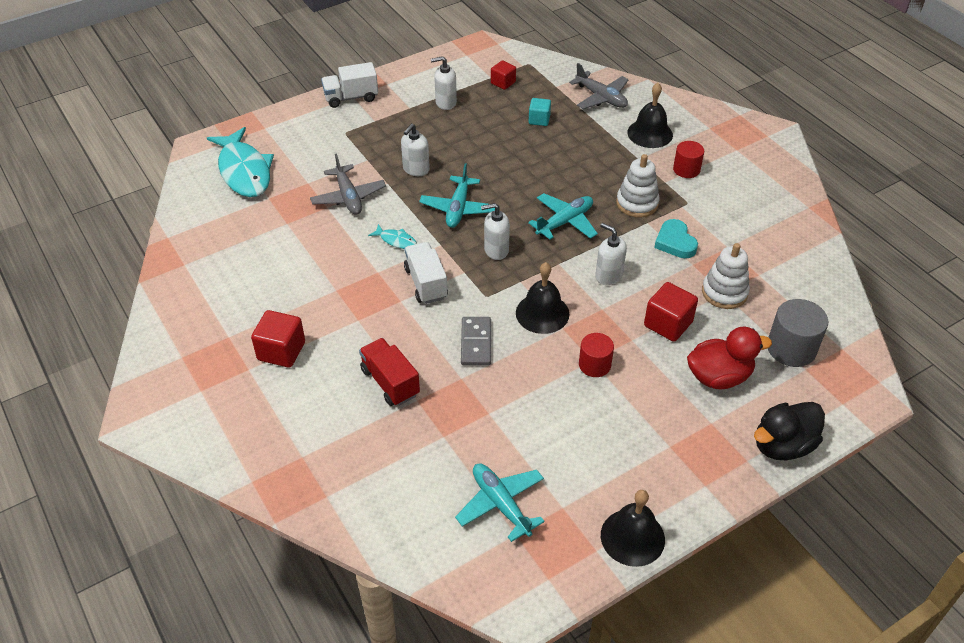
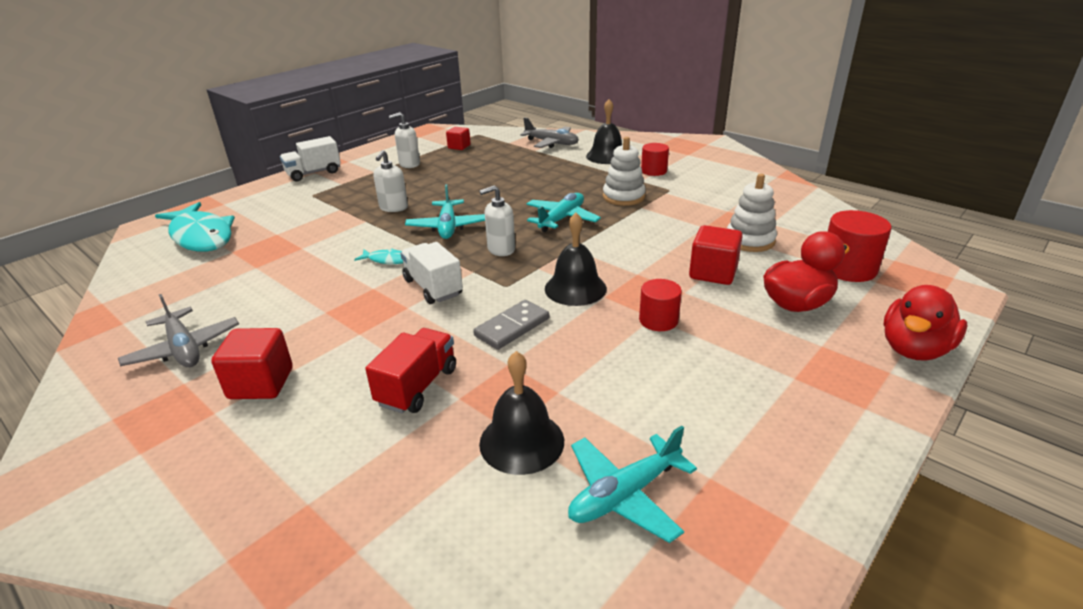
camera: 15 degrees left, 15 degrees down
grey plane [310,153,386,215] -> grey plane moved to [118,294,239,367]
red truck [359,338,420,406] -> red truck turned 75 degrees clockwise [365,328,456,414]
turquoise plane [455,463,545,542] -> turquoise plane turned 75 degrees counterclockwise [568,425,697,543]
grey domino [461,317,491,365] -> grey domino turned 60 degrees clockwise [473,300,549,350]
turquoise cube [529,98,551,126] -> none
white soap dispenser [595,223,627,285] -> none
black bell [601,490,665,567] -> black bell moved to [479,351,564,475]
turquoise heart [654,219,698,258] -> none
black duck [754,402,825,460] -> red duck [884,285,967,361]
grey cylinder [768,299,828,367] -> red cylinder [827,210,891,282]

